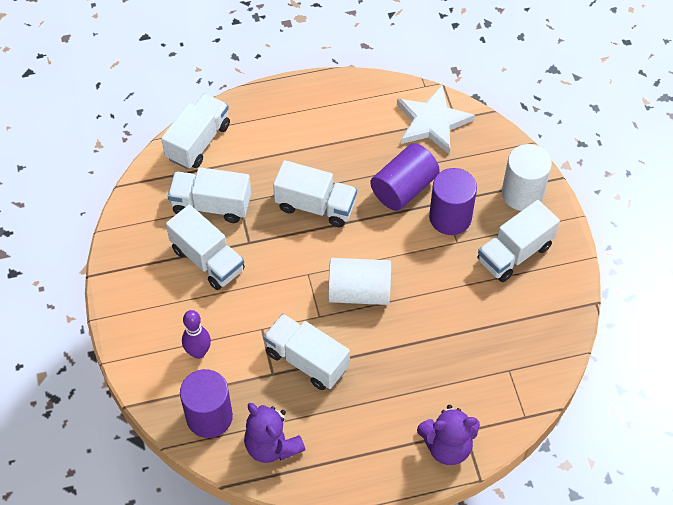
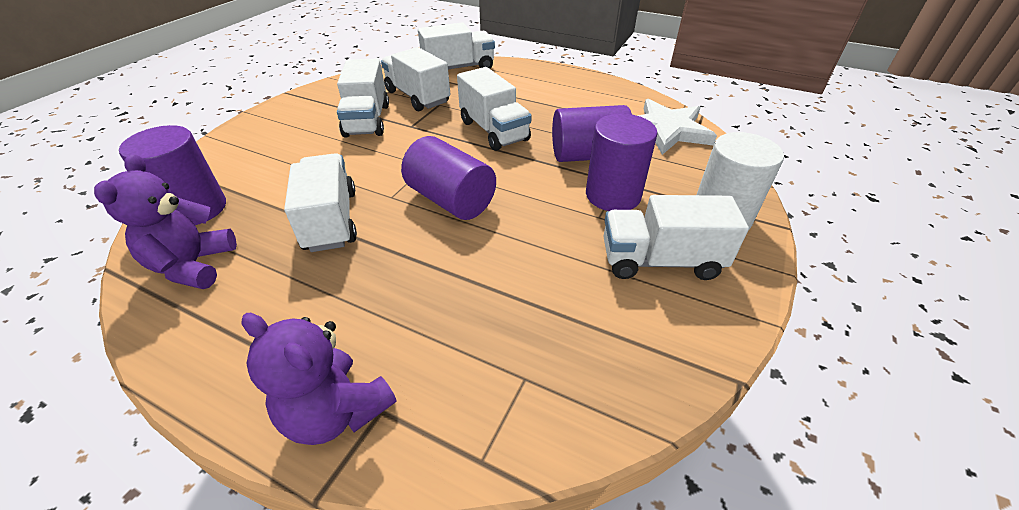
camera: 40 degrees right, 15 degrees down
purple bowling pin [182,310,211,359] -> none
white cylinder [328,258,391,305] -> purple cylinder [401,136,496,220]

